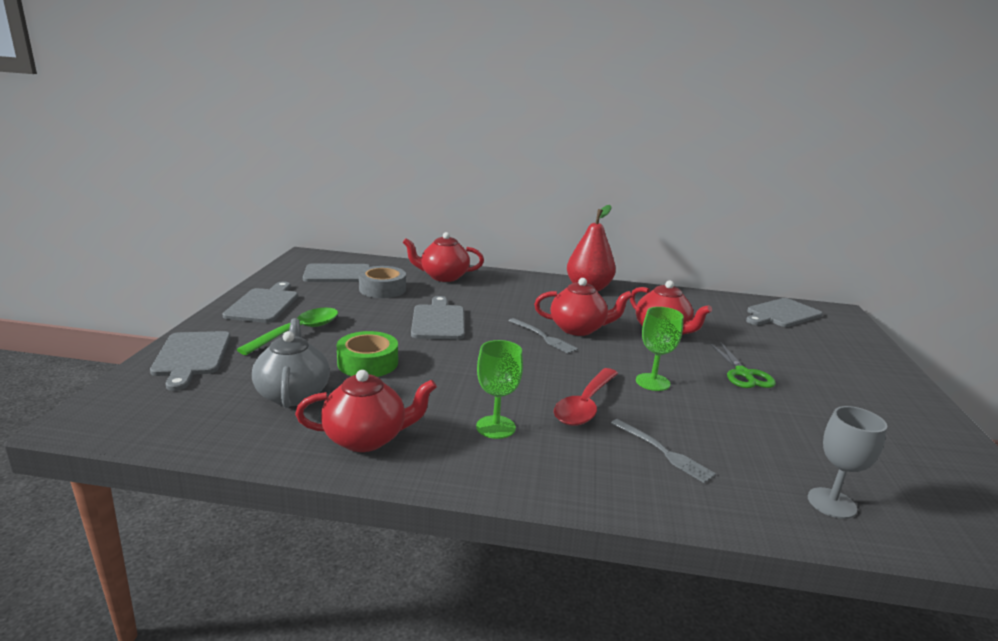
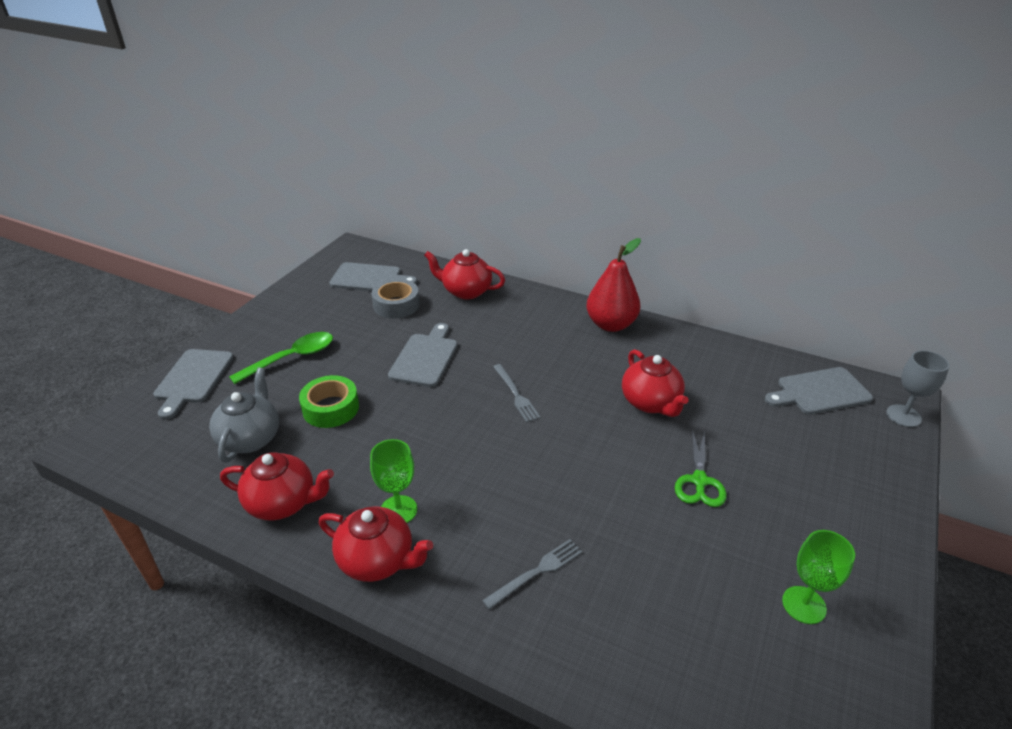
camera: 20 degrees right, 15 degrees up
grey cutting board [223,282,298,323] -> none
red teapot [534,278,633,336] -> red teapot moved to [319,506,433,582]
red spoon [554,368,618,426] -> none
grey fork [611,419,716,483] -> grey fork turned 105 degrees counterclockwise [482,539,582,609]
green goblet [636,307,684,391] -> green goblet moved to [782,530,855,624]
grey goblet [808,406,887,519] -> grey goblet moved to [886,350,949,427]

